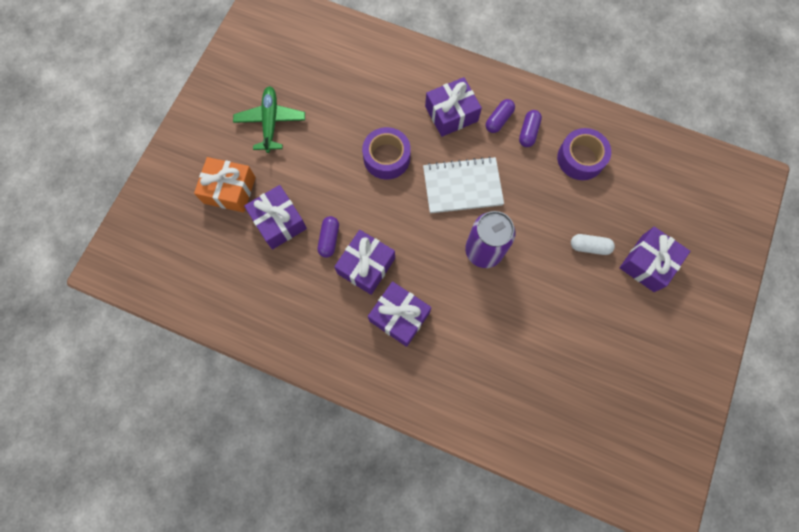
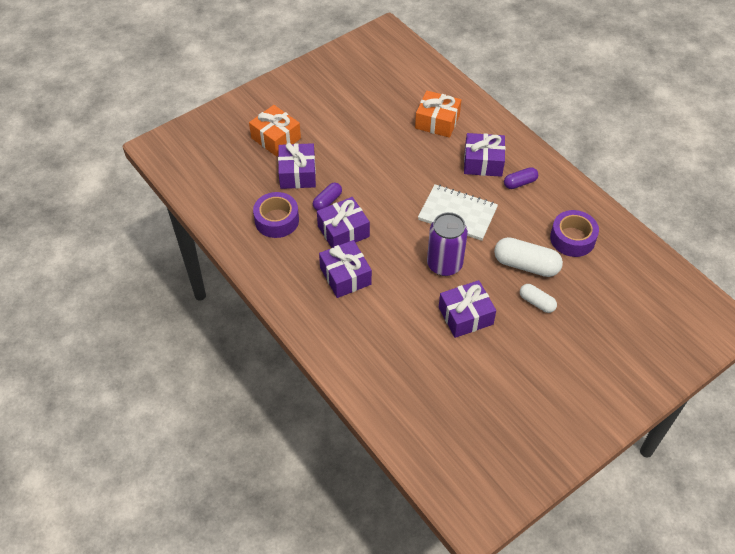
camera: 30 degrees right, 20 degrees down
green plane [233,86,305,153] -> none
purple tape [362,127,411,179] -> purple tape moved to [253,192,299,238]
purple capsule [519,110,542,147] -> none
purple gift [620,227,690,292] -> purple gift moved to [439,280,496,338]
none -> orange gift [415,91,461,138]
none -> white capsule [494,237,563,277]

